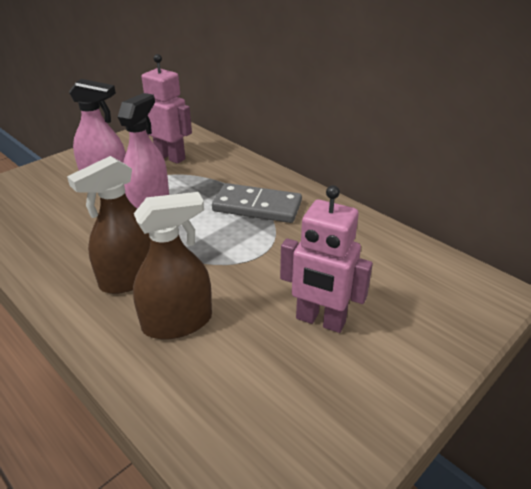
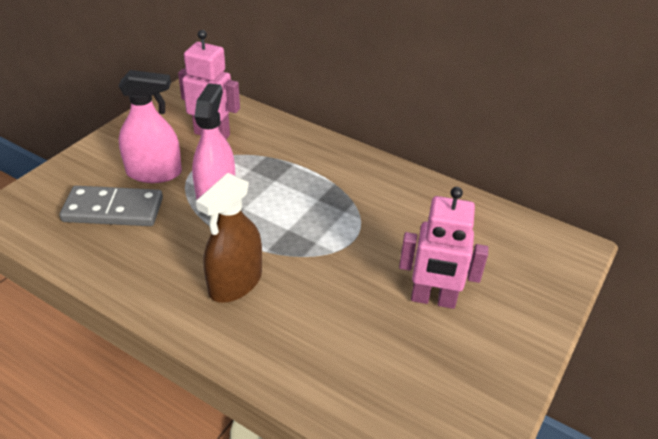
camera: 15 degrees left, 5 degrees up
brown spray bottle [133,192,212,339] -> none
grey domino [212,183,302,223] -> grey domino moved to [60,186,163,226]

